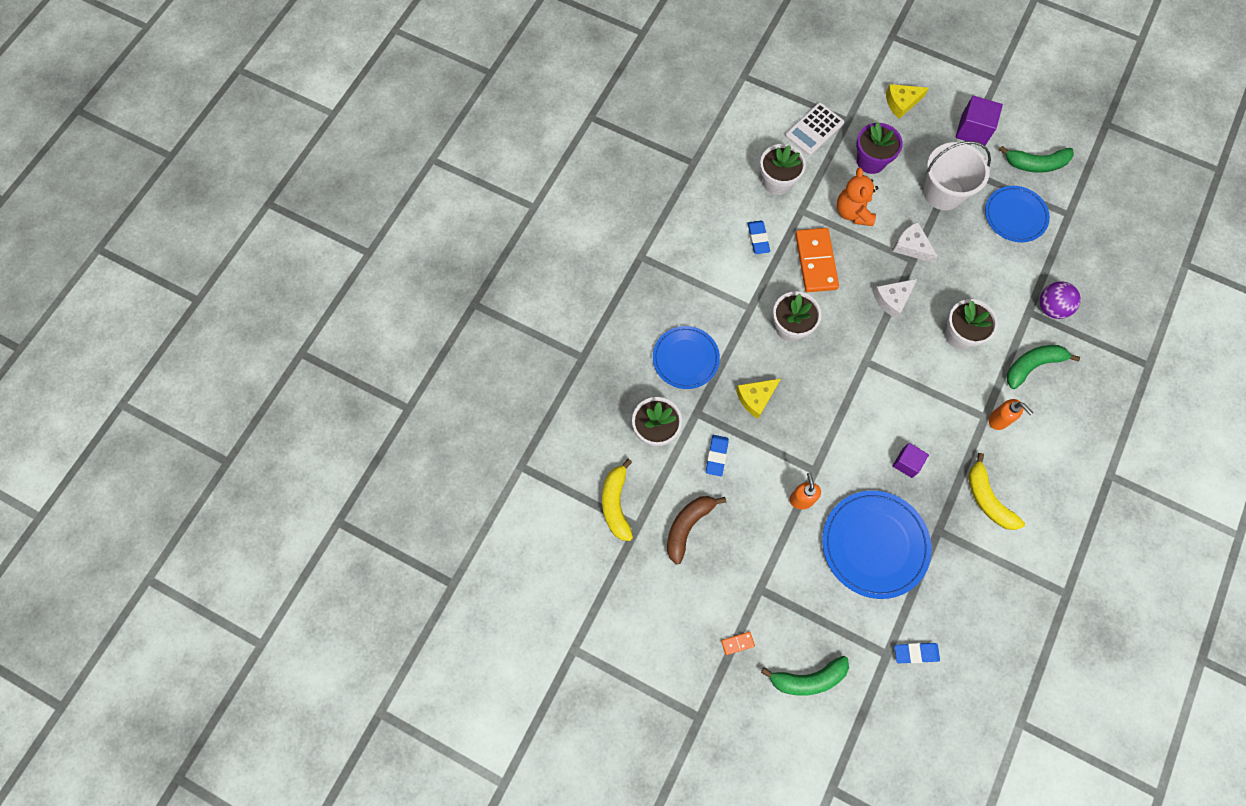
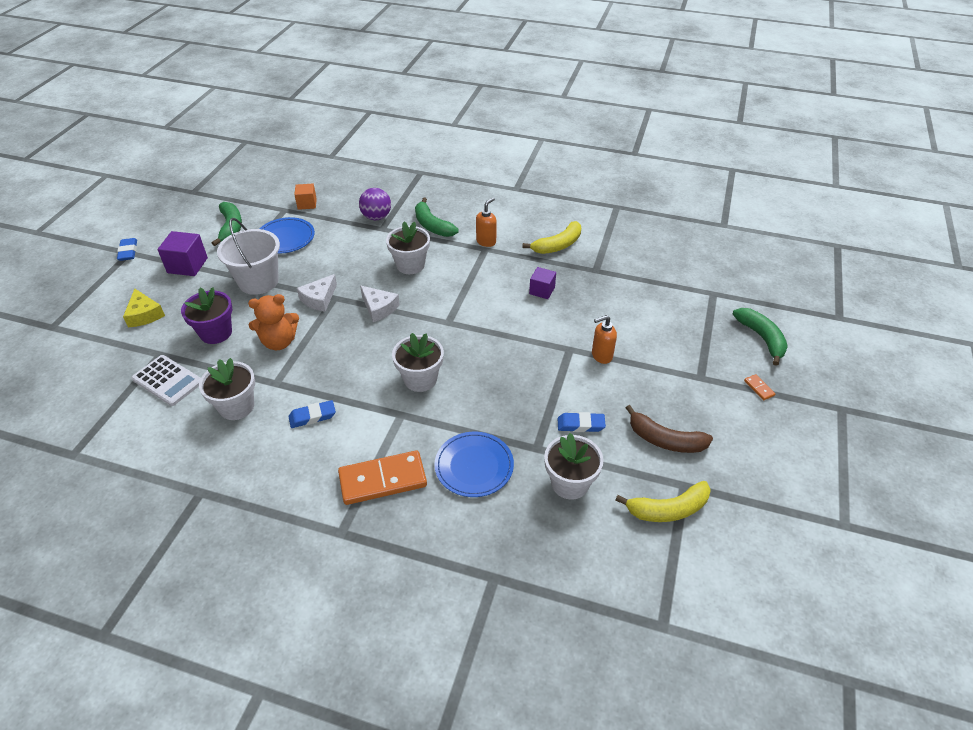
camera: 100 degrees left, 25 degrees down
yellow cheese [736,379,781,419] -> none
orange domino [795,228,839,292] -> orange domino moved to [338,450,427,505]
blue plate [822,491,932,599] -> none
blue eraser [894,643,940,663] -> blue eraser moved to [117,238,137,261]
none -> orange cube [294,184,317,210]

